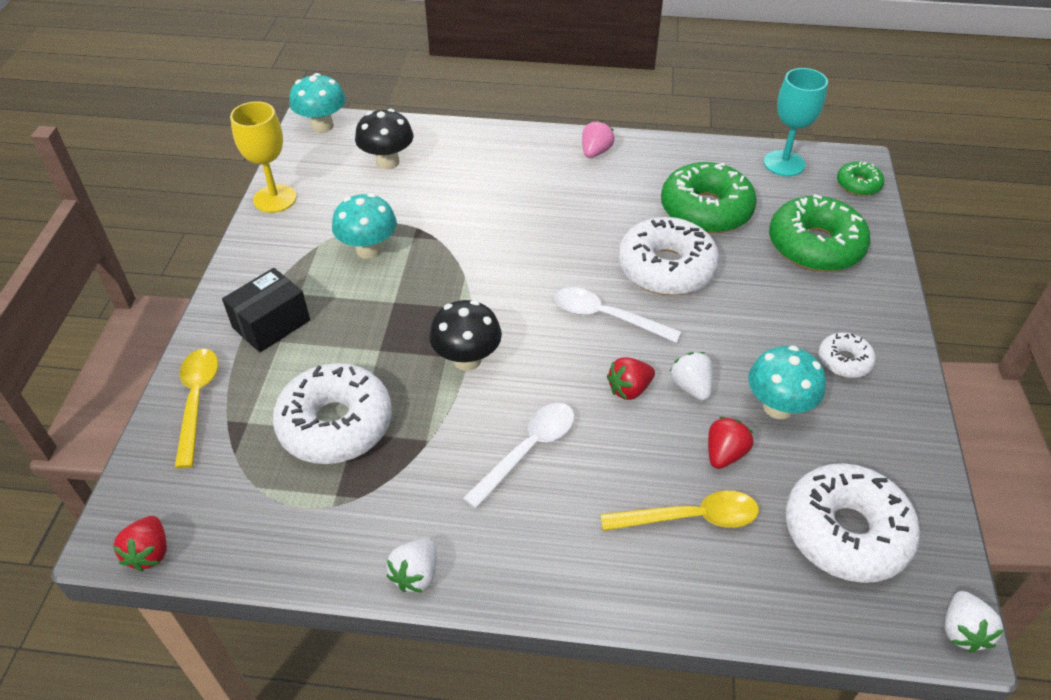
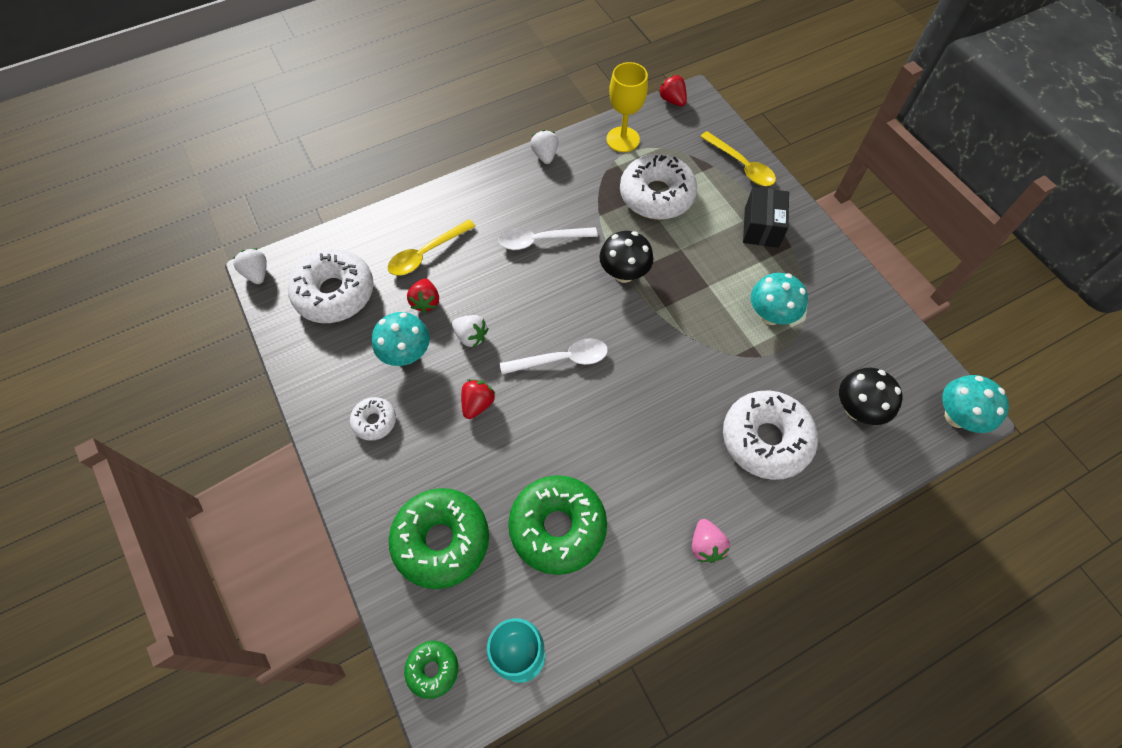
camera: 145 degrees right, 15 degrees up
yellow goblet [230,101,297,213] -> yellow goblet moved to [606,62,648,152]
white spoon [463,403,574,509] -> white spoon turned 75 degrees clockwise [498,227,598,250]
red strawberry [607,357,655,400] -> red strawberry moved to [461,379,495,419]
white donut [618,217,719,295] -> white donut moved to [723,390,818,480]

